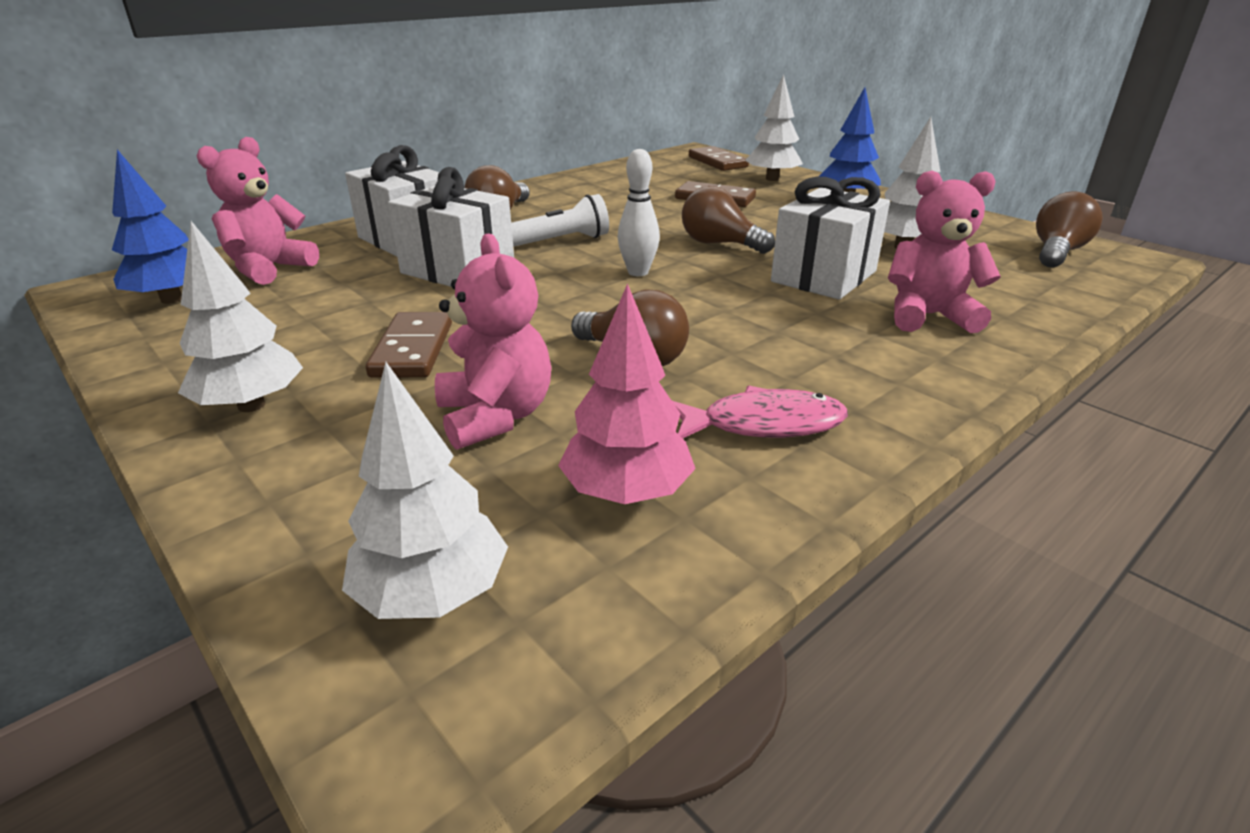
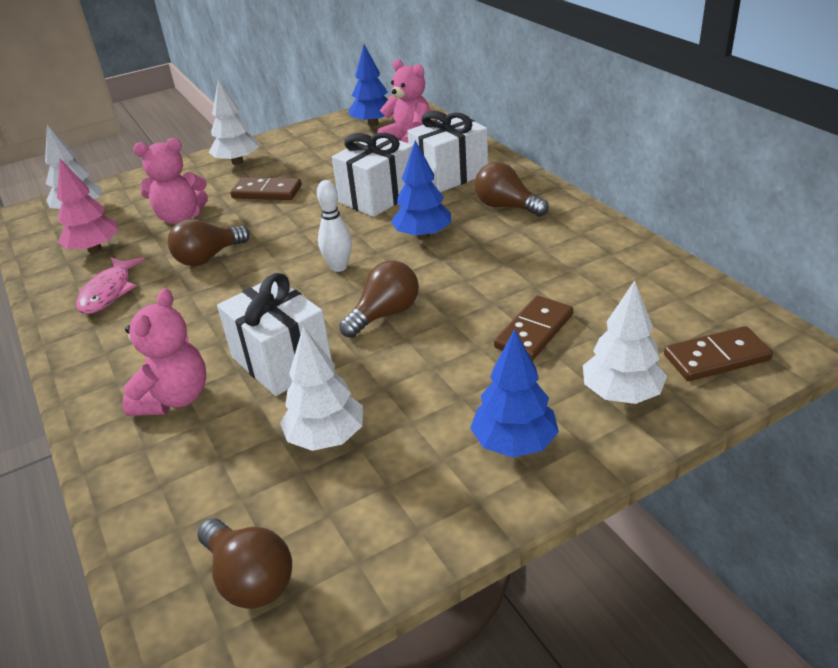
camera: 105 degrees right, 5 degrees up
white flashlight [511,194,609,247] -> blue tree [391,140,451,239]

